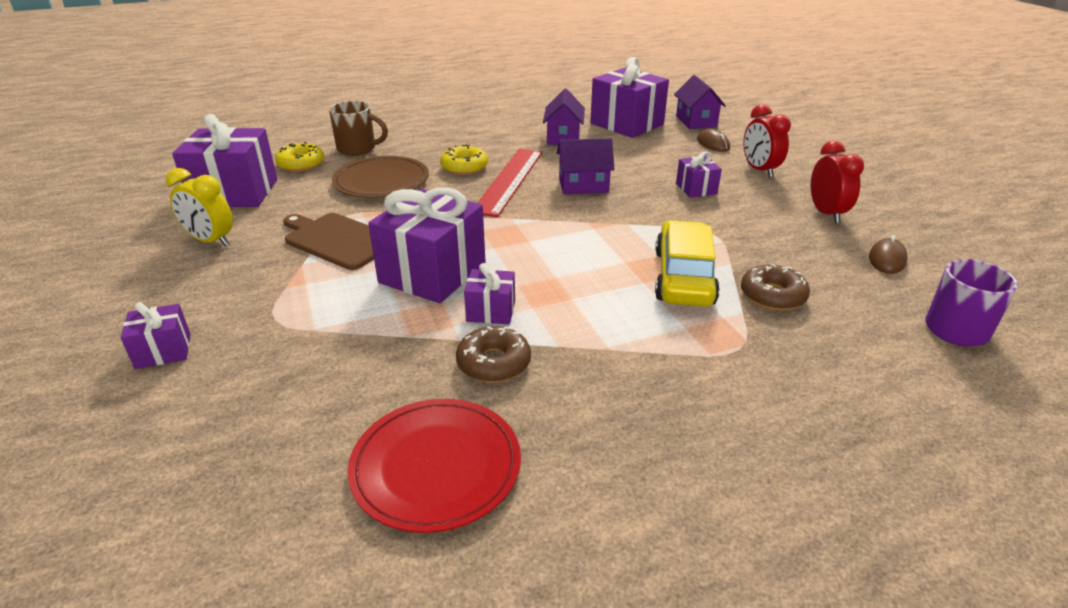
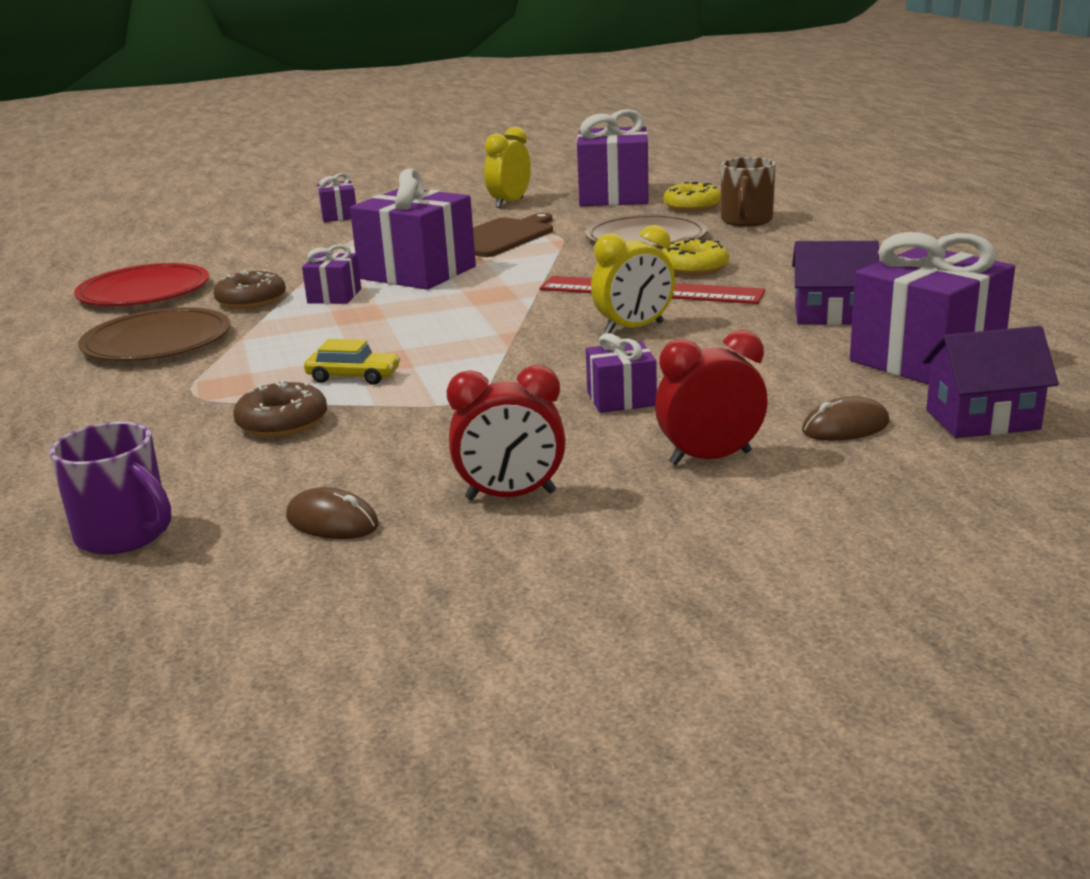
camera: 95 degrees right, 10 degrees down
purple house [557,138,615,194] -> yellow clock [591,225,675,333]
yellow car [655,220,720,307] -> yellow car [304,339,400,385], size x0.51
none -> brown plate [78,307,230,361]

